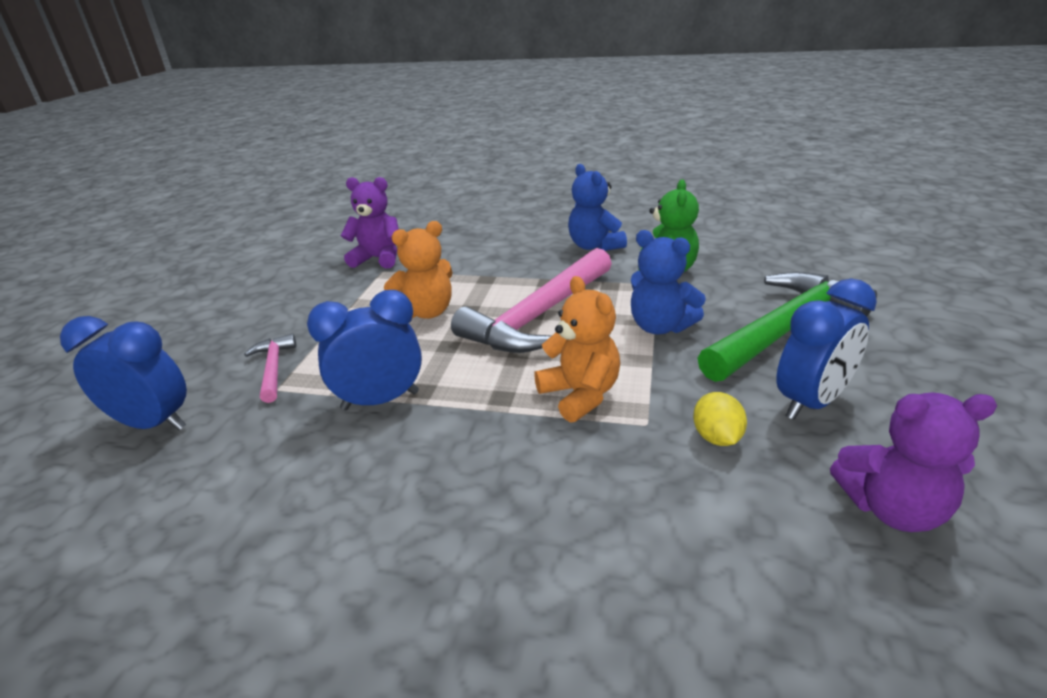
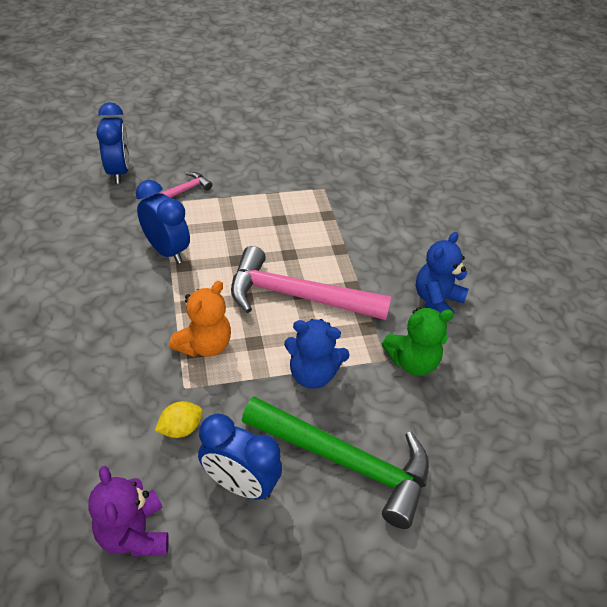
camera: 60 degrees right, 15 degrees up
purple teddy bear [340,177,399,268] -> none
orange teddy bear [384,221,453,319] -> none
blue teddy bear [631,230,706,334] -> blue teddy bear turned 90 degrees counterclockwise [284,319,350,389]

